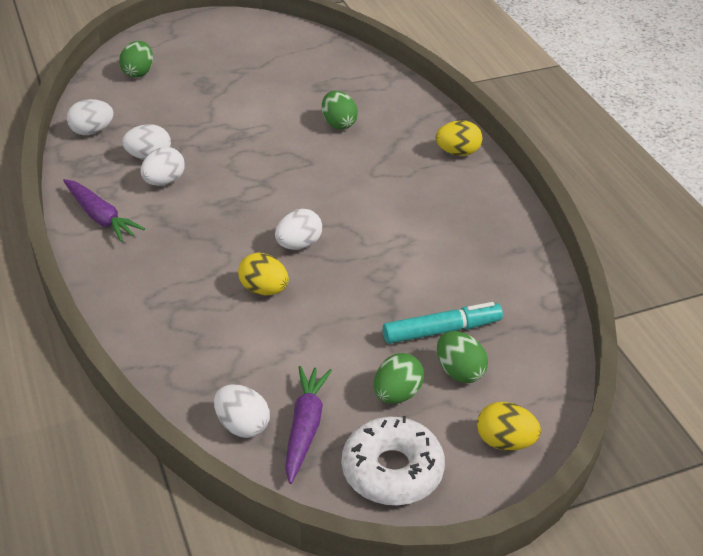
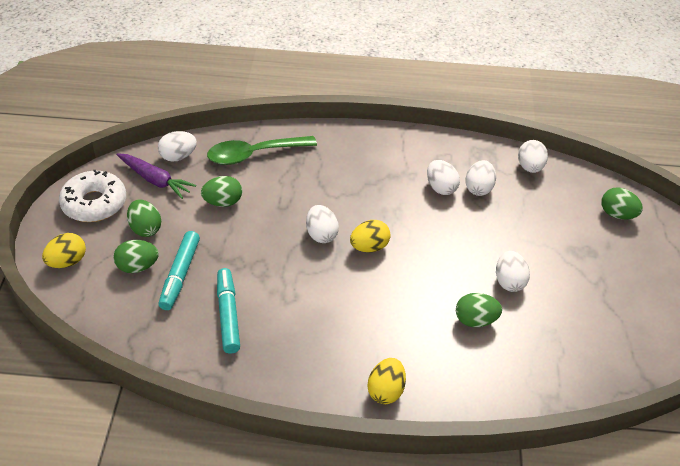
camera: 115 degrees right, 5 degrees up
purple carrot [63,179,145,242] -> none
yellow egg [238,253,289,295] -> yellow egg moved to [350,220,391,252]
none -> green egg [201,176,242,207]
none -> green spoon [207,136,317,165]
none -> turquoise marker [217,268,240,354]
none -> white egg [496,251,530,292]

